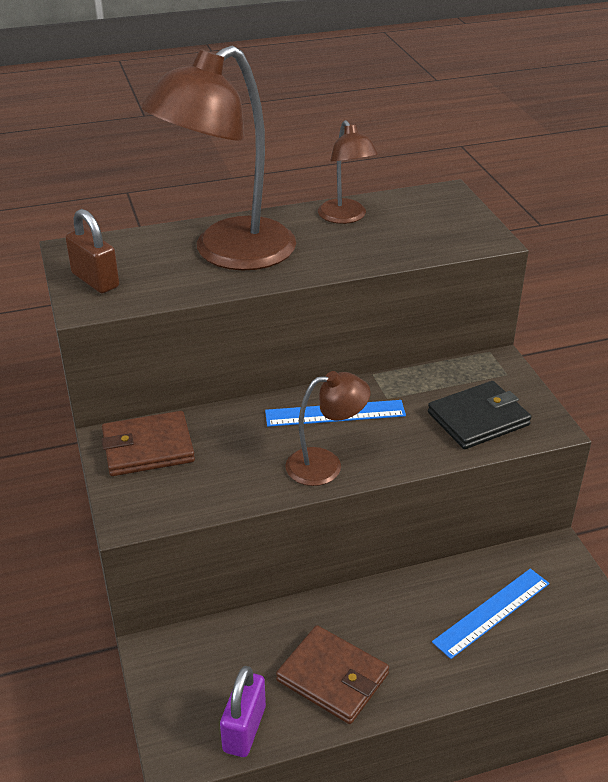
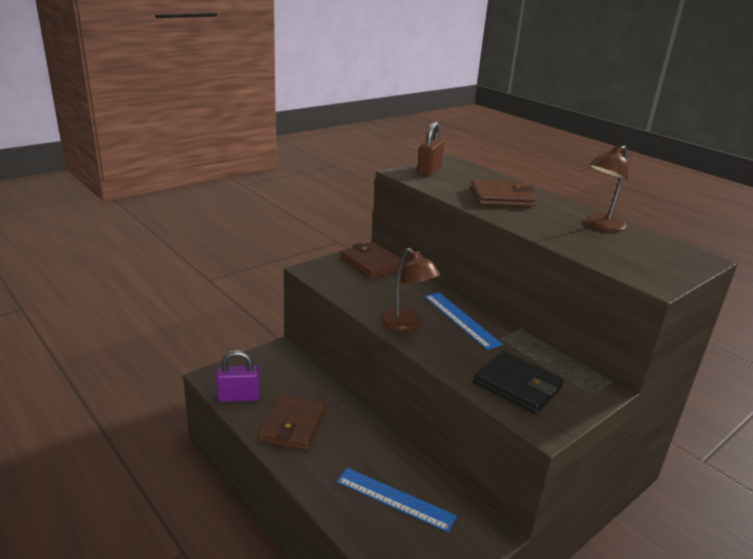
camera: 65 degrees right, 10 degrees down
brown lamp [141,46,296,270] -> brown wallet [471,180,537,206]

